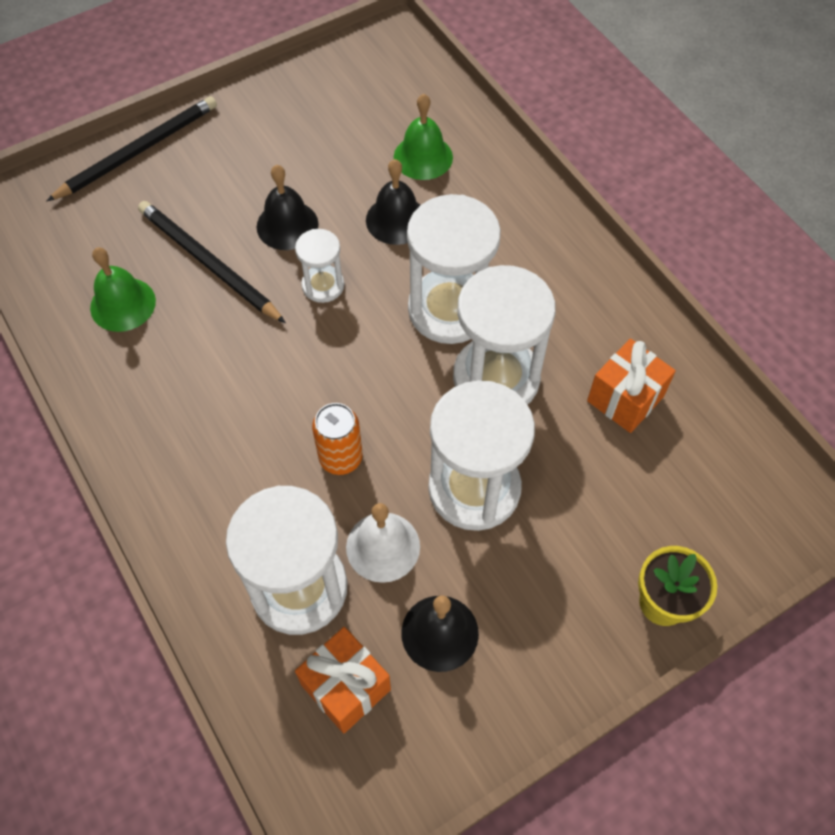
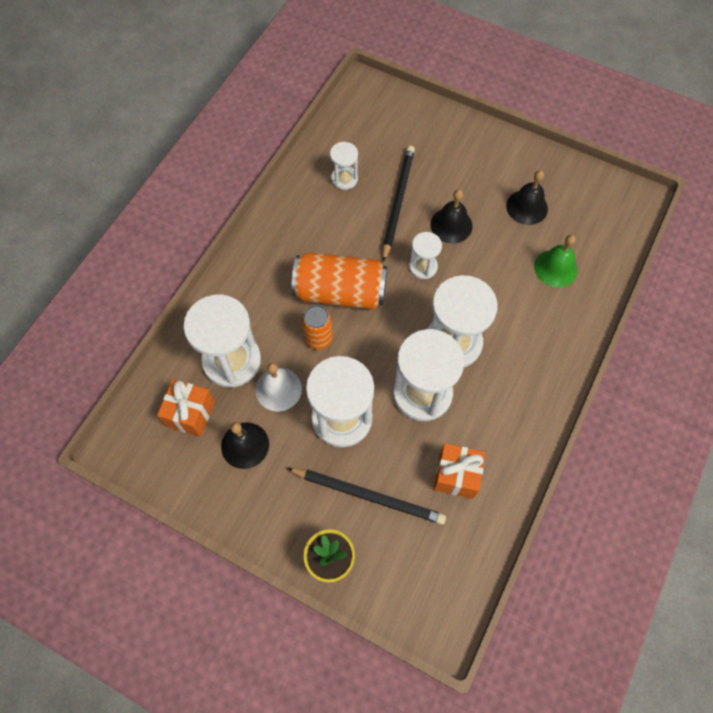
camera: 60 degrees right, 5 degrees up
black pencil [47,96,217,201] -> black pencil moved to [287,468,446,525]
green bell [90,247,156,332] -> white hourglass [330,142,358,190]
black bell [366,159,420,245] -> black bell moved to [506,170,548,225]
none -> orange can [292,252,387,309]

